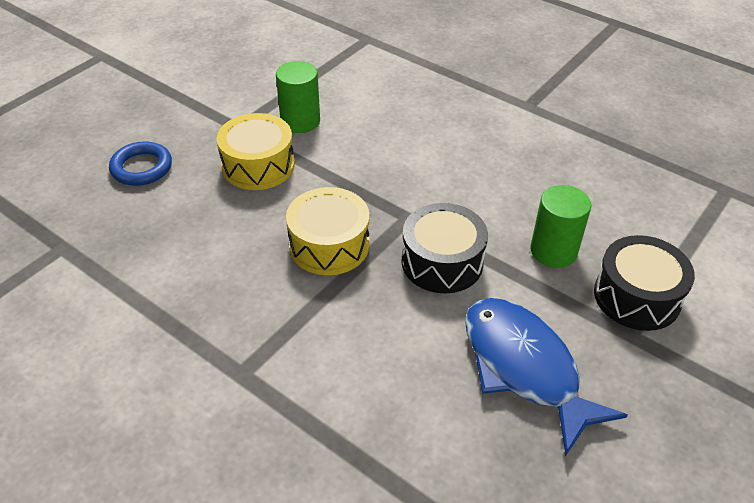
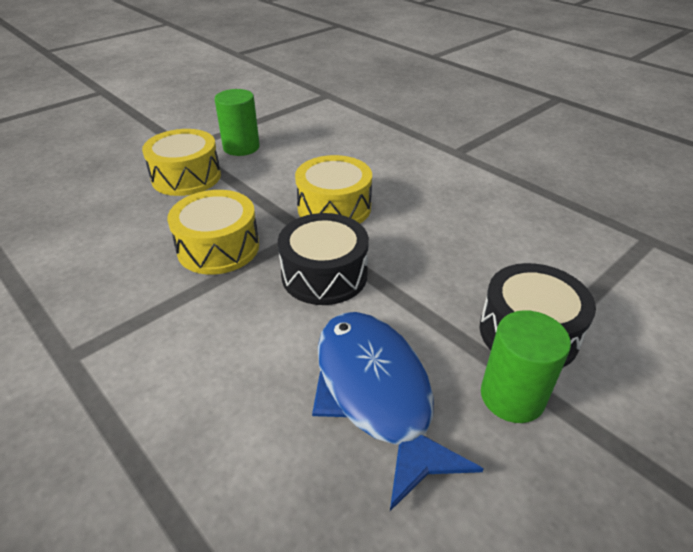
camera: 10 degrees right, 5 degrees down
blue ring [109,141,172,186] -> none
green cylinder [530,185,591,268] -> green cylinder moved to [481,310,571,423]
none -> yellow drum [295,155,372,223]

